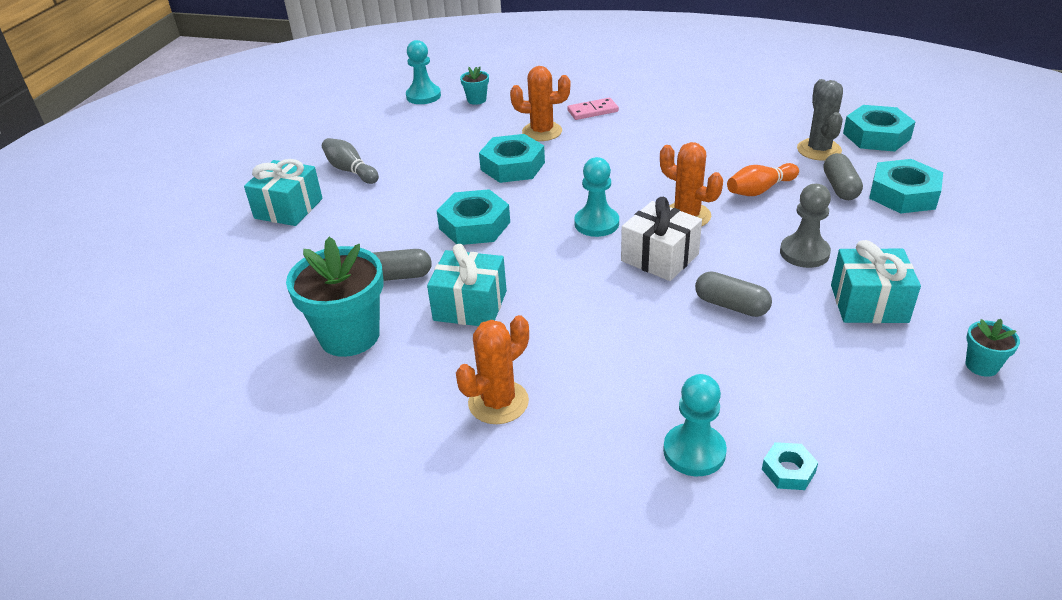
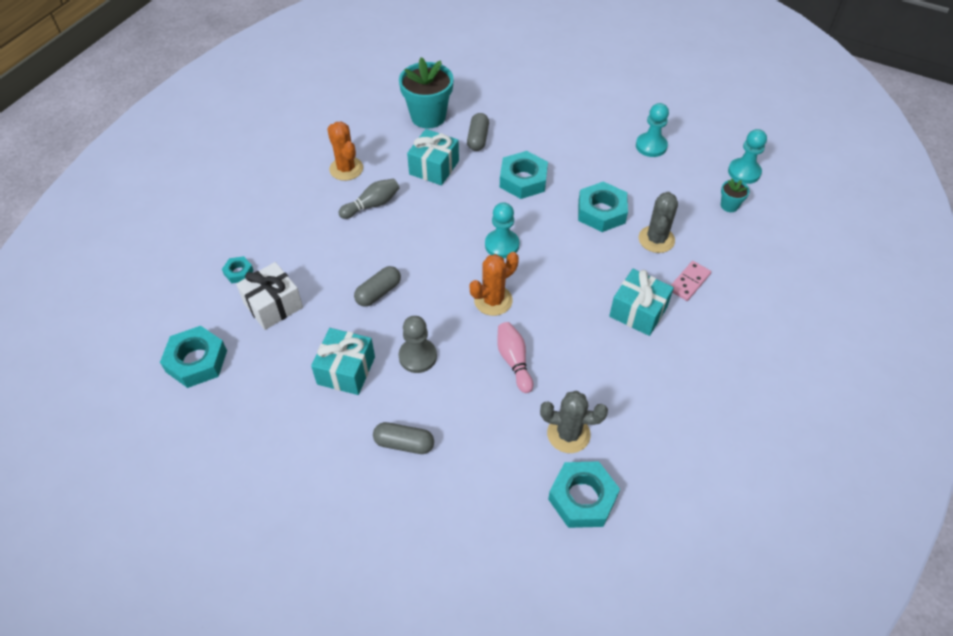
camera: 100 degrees right, 15 degrees up
turquoise gift [244,159,323,226] -> turquoise gift moved to [609,269,674,336]
grey bowling pin [322,138,379,184] -> grey bowling pin moved to [338,179,399,219]
orange cactus [510,66,570,141] -> grey cactus [639,192,678,253]
pink domino [568,98,619,120] -> pink domino turned 45 degrees clockwise [670,261,711,301]
white gift [621,197,702,281] -> white gift moved to [236,262,303,330]
turquoise pawn [663,374,727,476] -> turquoise pawn moved to [636,103,669,157]
orange bowling pin [727,163,799,196] -> pink bowling pin [497,322,533,393]
grey capsule [823,153,863,200] -> grey capsule moved to [373,422,434,454]
turquoise nut [869,159,943,214] -> turquoise nut moved to [160,326,227,388]
turquoise flower pot [966,319,1020,377] -> none

